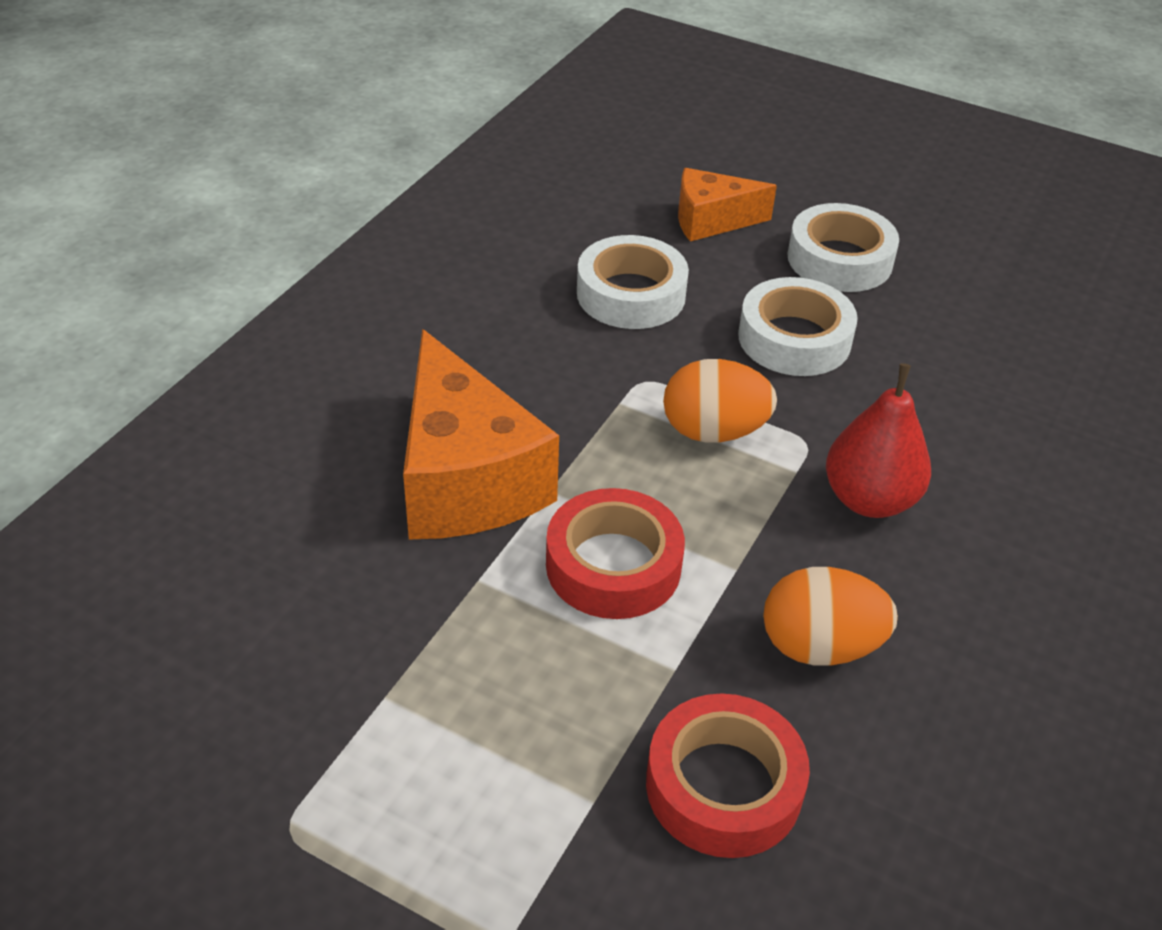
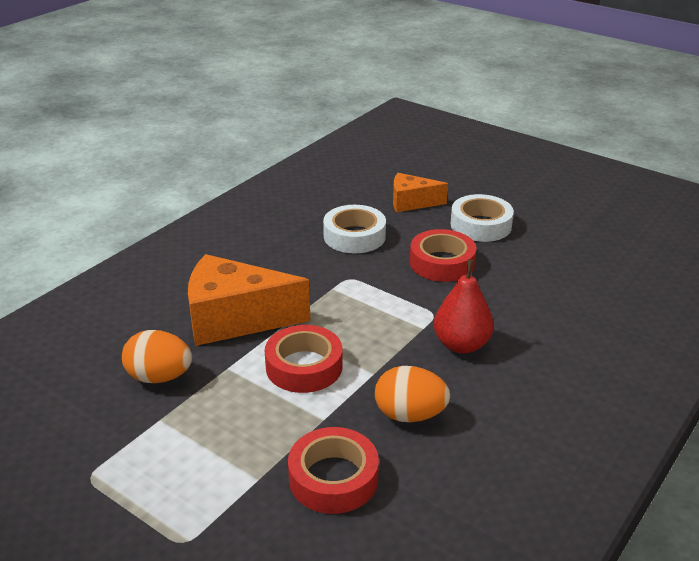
camera: 10 degrees right, 10 degrees down
orange cheese [403,329,559,540] -> orange cheese turned 105 degrees clockwise [188,254,310,346]
orange egg [663,359,777,442] -> orange egg moved to [122,330,192,383]
white tape [738,277,858,376] -> red tape [410,229,477,282]

